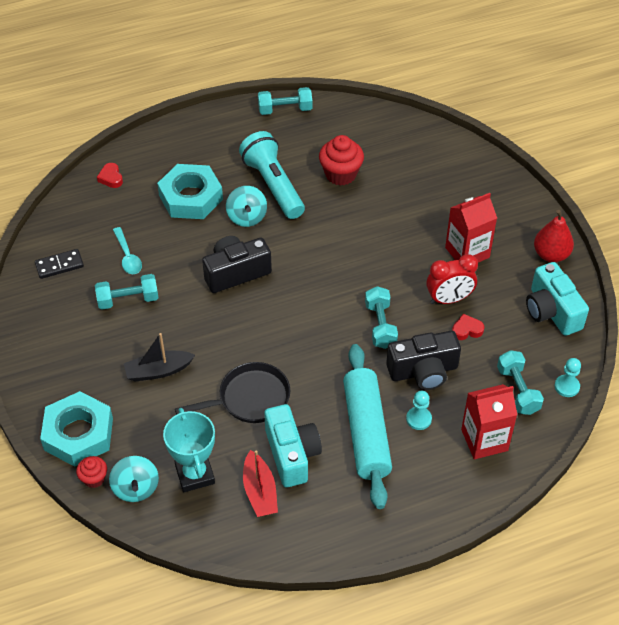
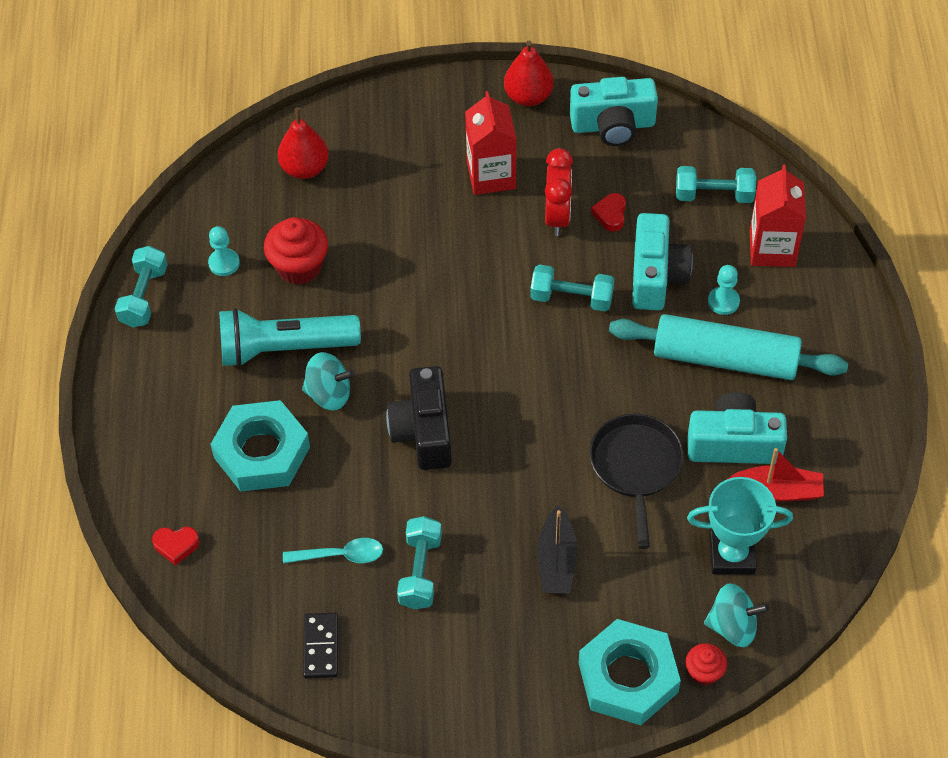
camera: 70 degrees left, 5 degrees up
black camera [386,331,461,390] -> turquoise camera [632,213,693,310]
turquoise pawn [555,358,581,397] -> turquoise pawn moved to [208,226,240,276]
none -> red pear [278,107,329,179]

